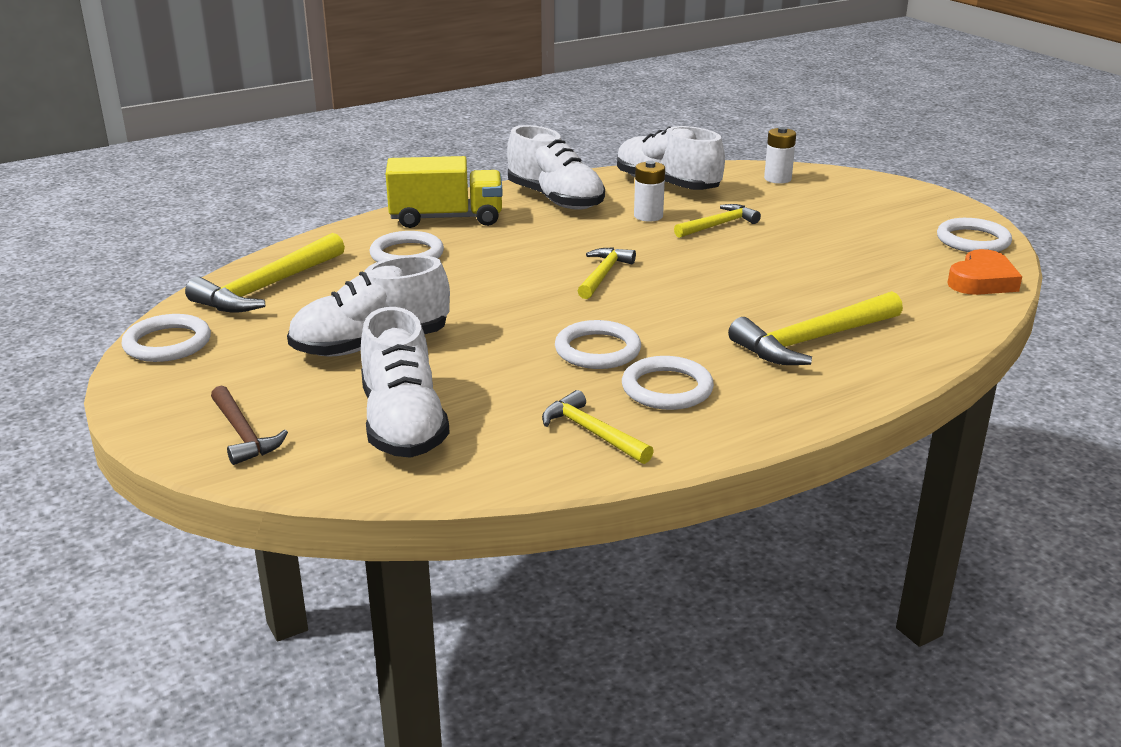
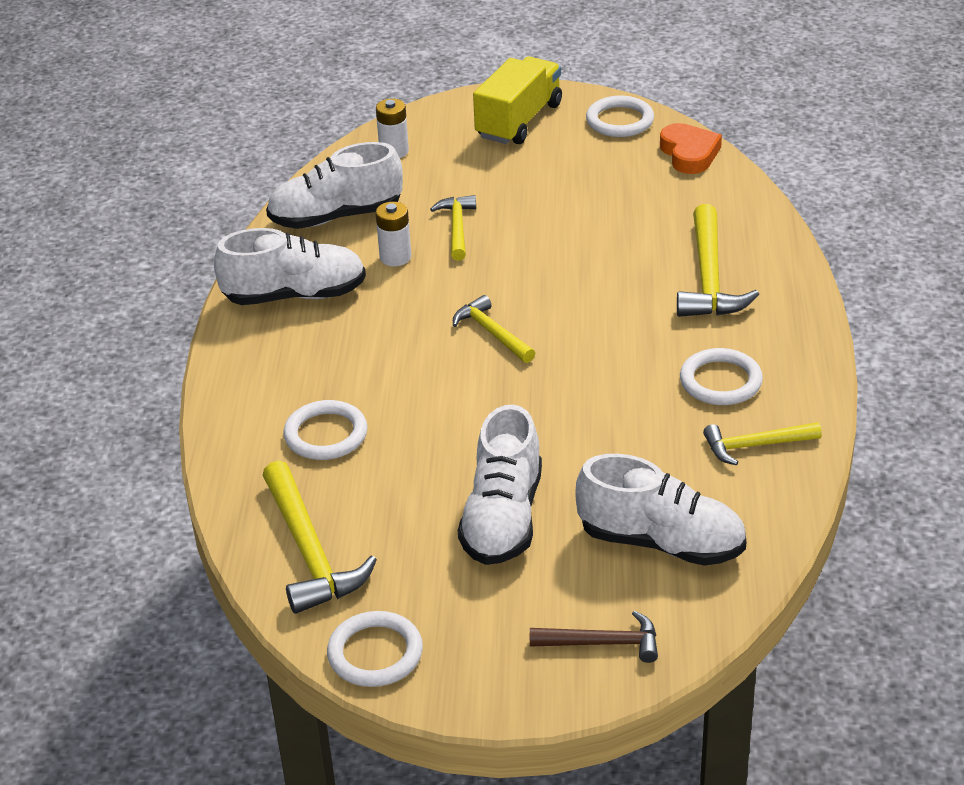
camera: 55 degrees left, 10 degrees up
yellow truck [386,156,503,228] -> yellow truck moved to [473,57,562,144]
white ring [555,320,641,369] -> none

